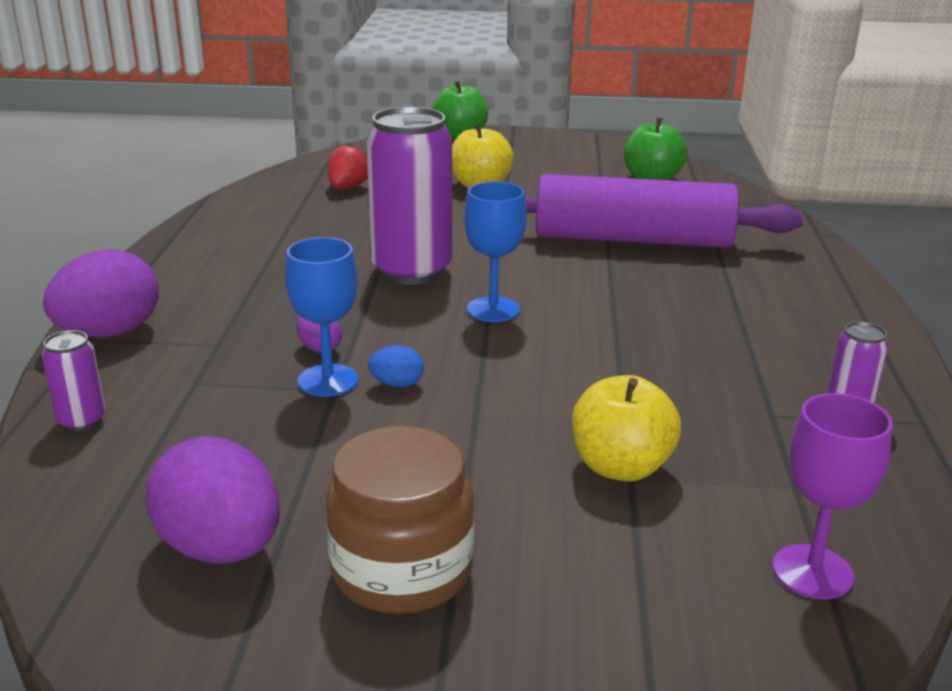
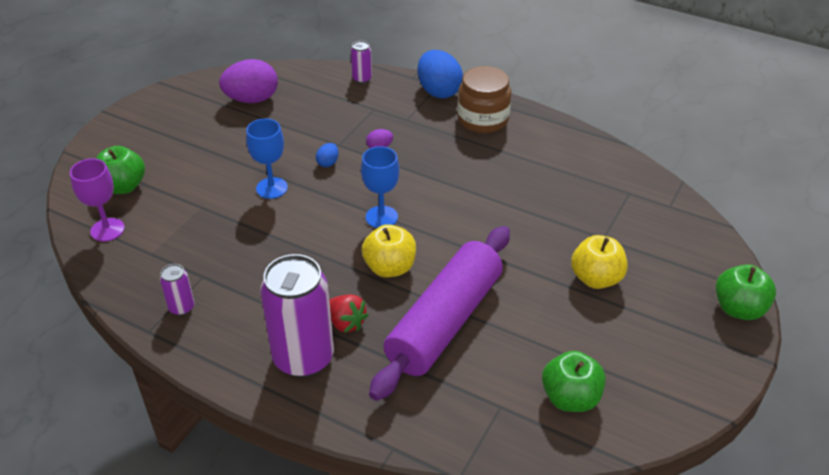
camera: 115 degrees right, 15 degrees up
purple egg [43,250,159,338] -> blue egg [418,50,463,99]
blue goblet [285,237,359,397] -> blue goblet moved to [246,119,288,199]
brown jar [326,426,475,614] -> brown jar moved to [457,66,511,133]
red strawberry [328,143,368,189] -> red strawberry moved to [329,294,368,333]
purple can [366,107,452,285] -> purple can moved to [260,254,334,378]
yellow apple [572,375,681,482] -> yellow apple moved to [362,224,416,278]
none -> green apple [96,146,145,194]

